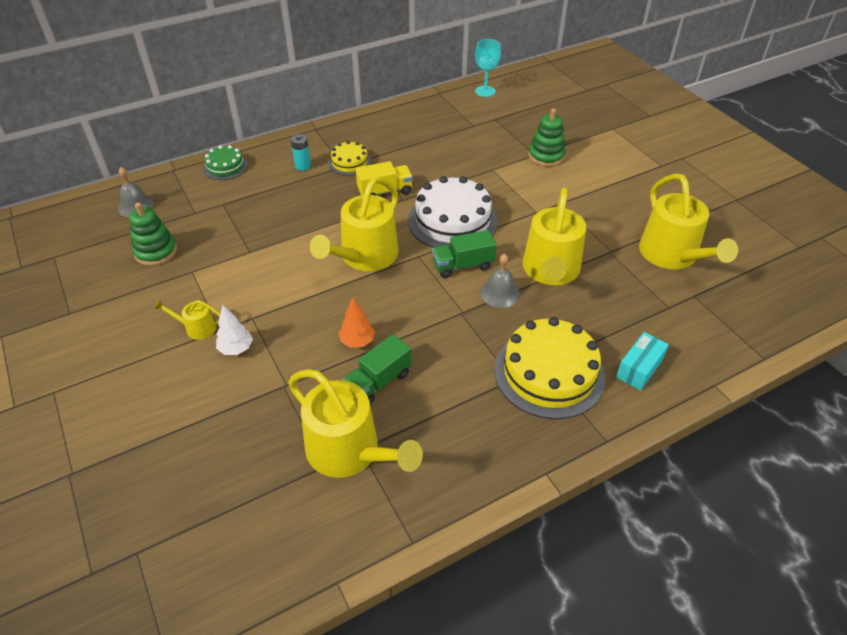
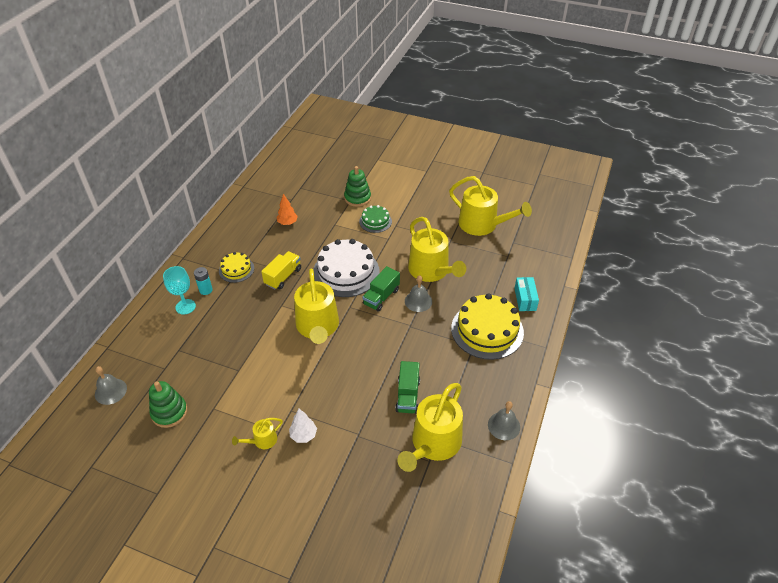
camera: 40 degrees left, 0 degrees up
green cake [203,145,248,180] -> green cake moved to [359,205,392,233]
yellow watering can [288,369,423,478] -> yellow watering can turned 120 degrees clockwise [397,383,463,472]
orange tree [339,298,375,348] -> orange tree moved to [276,194,298,225]
turquoise goblet [475,39,501,97] -> turquoise goblet moved to [163,266,196,315]
none -> grey bell [488,401,520,440]

